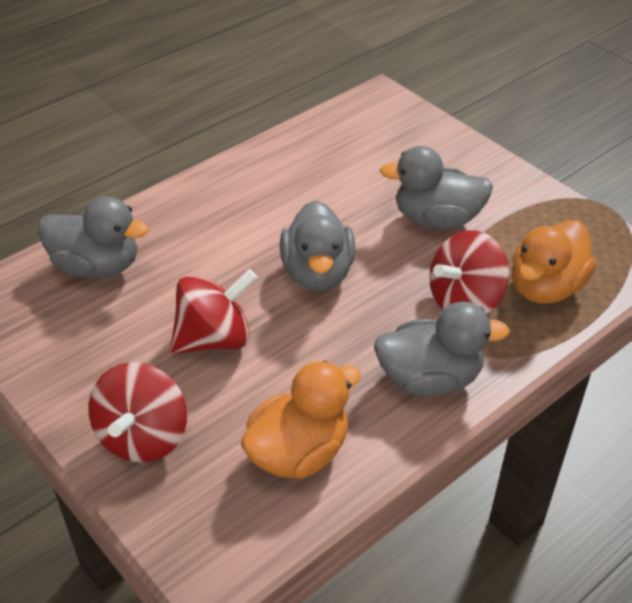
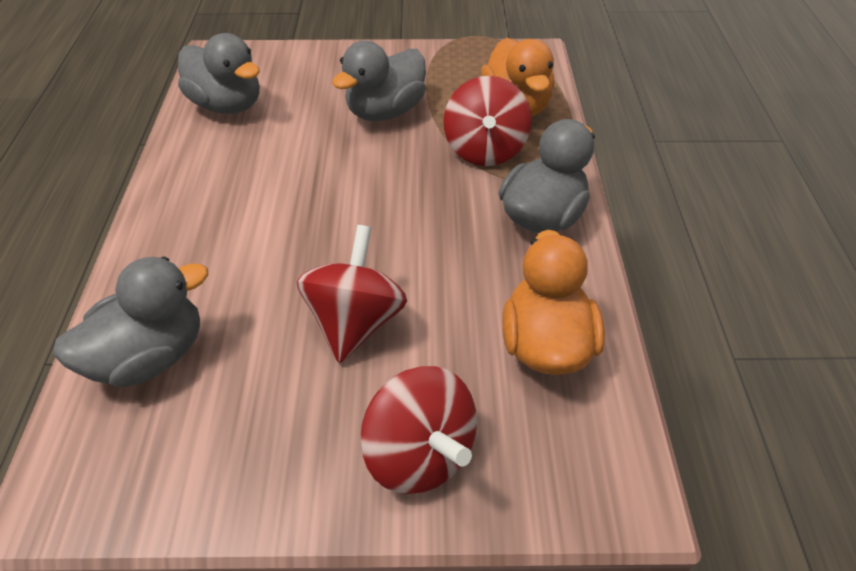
camera: 50 degrees left, 5 degrees up
grey duck [280,200,355,291] -> grey duck moved to [178,33,260,114]

